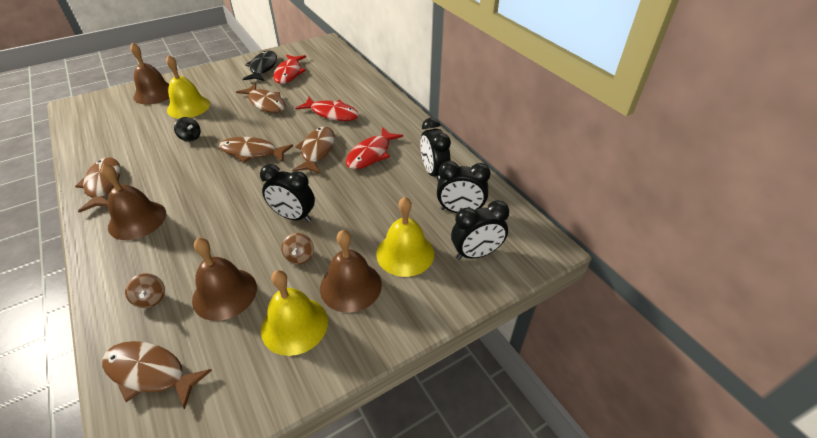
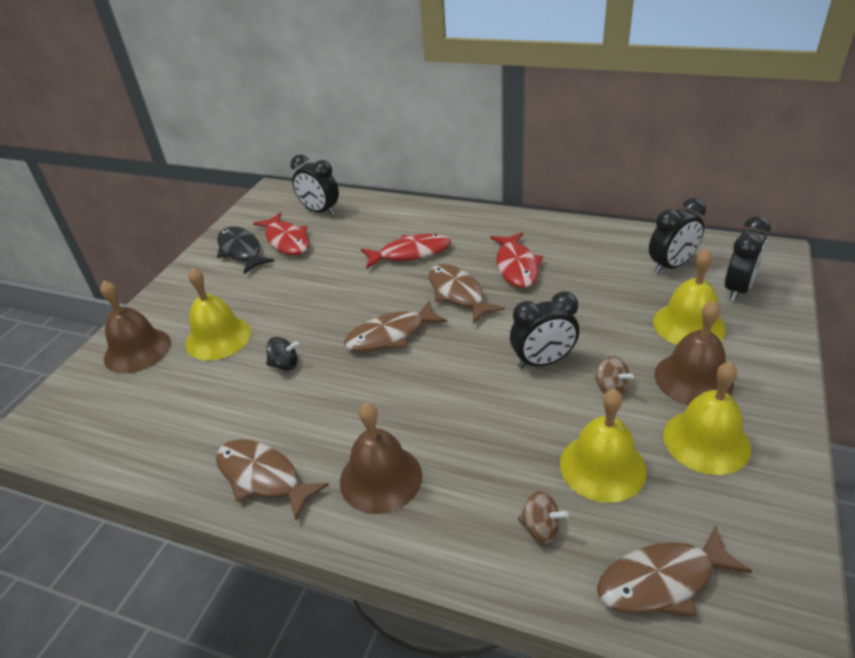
camera: 35 degrees left, 5 degrees down
brown bell [192,238,257,321] -> yellow bell [560,389,647,503]
brown fish [236,83,285,113] -> none
black clock [420,118,451,181] -> black clock moved to [291,155,339,216]

